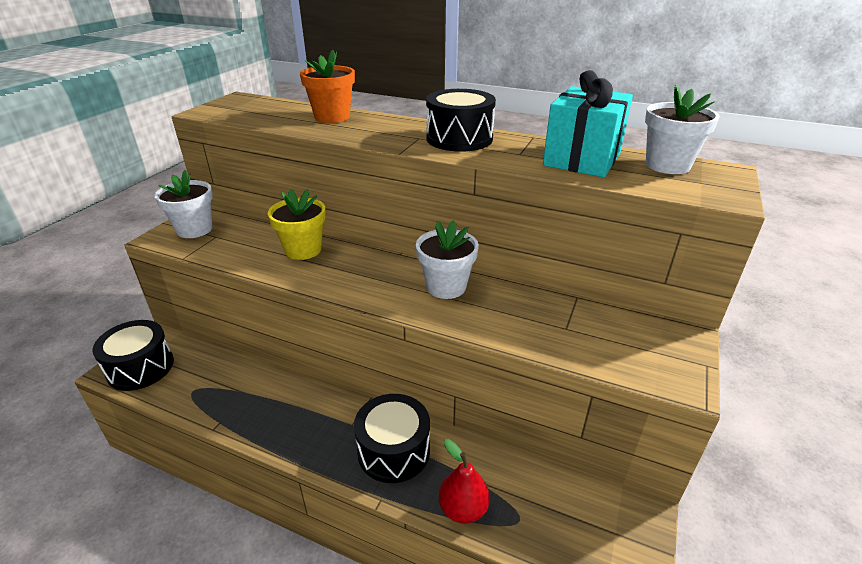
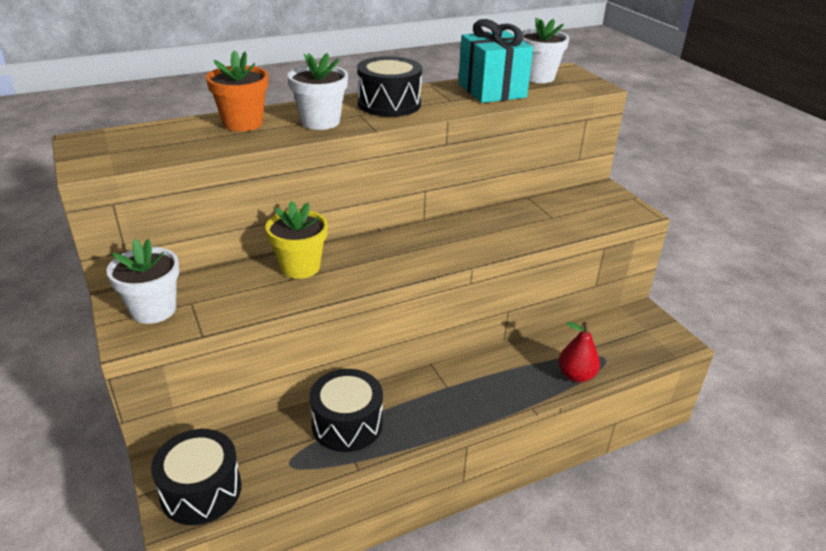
camera: 50 degrees left, 0 degrees up
black drum [354,394,430,483] -> black drum moved to [309,369,383,452]
white flower pot [416,220,479,299] -> white flower pot moved to [287,53,348,130]

